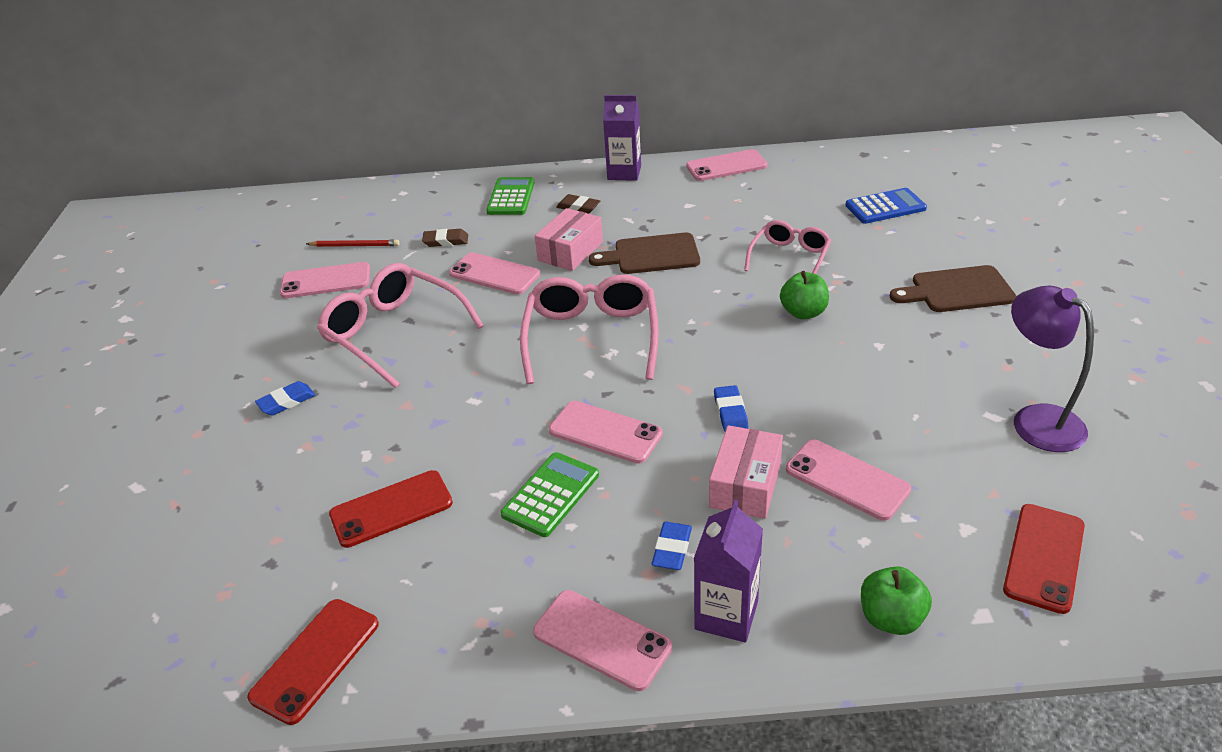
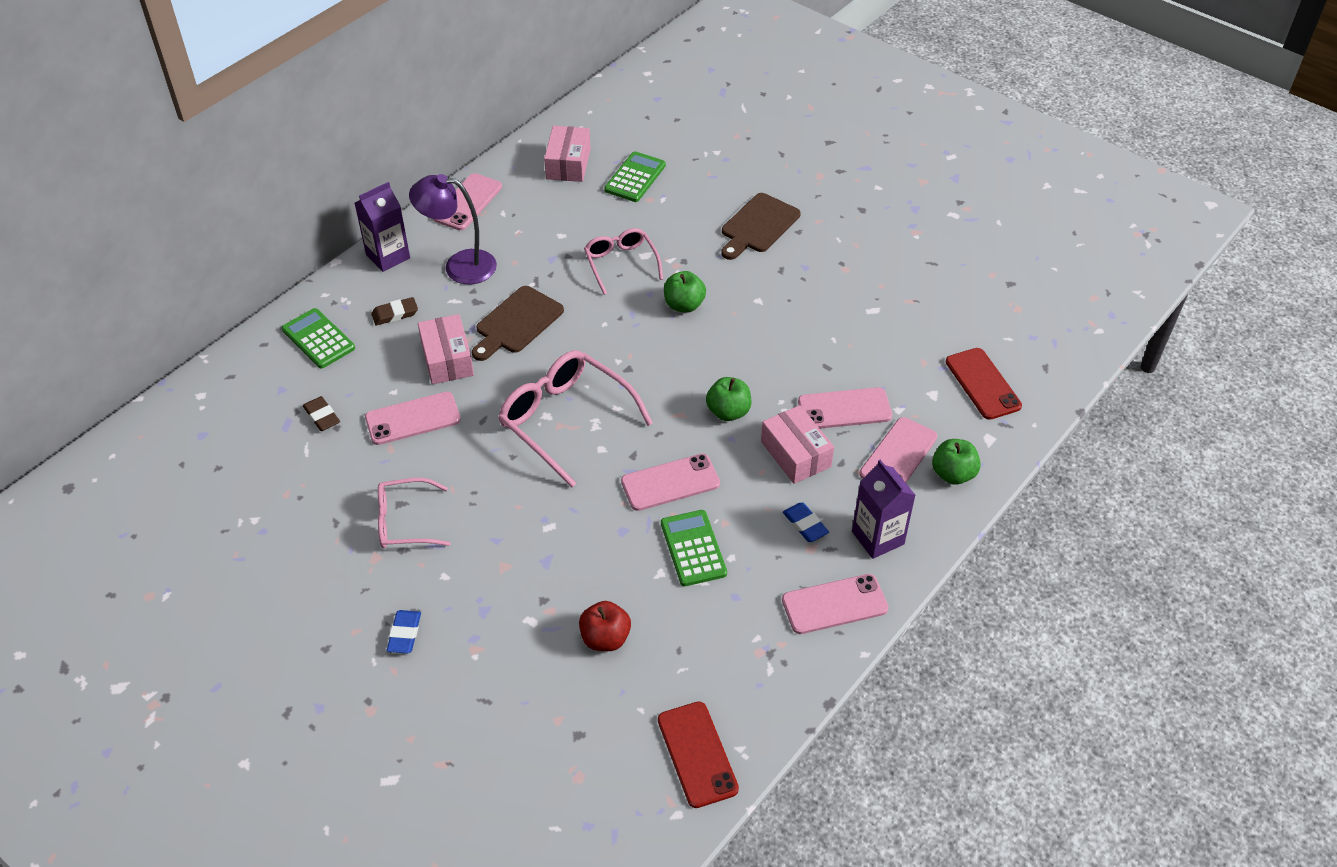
camera: 50 degrees left, 10 degrees up
pink phone [280,262,370,298] -> pink phone moved to [859,417,937,483]
red pencil [306,240,400,247] -> none
pink glasses [317,263,484,389] -> pink glasses [378,478,451,548], size x0.61
red phone [329,470,453,548] -> red apple [579,601,631,651]
brown eraser [422,229,468,247] -> brown eraser turned 75 degrees counterclockwise [303,396,340,431]
blue eraser [714,385,748,431] -> green apple [706,377,751,421]
blue calculator [845,188,927,224] -> green calculator [604,151,666,202]
purple lamp [1011,285,1094,452] -> purple lamp moved to [409,174,497,284]
none -> pink box [544,126,591,182]

